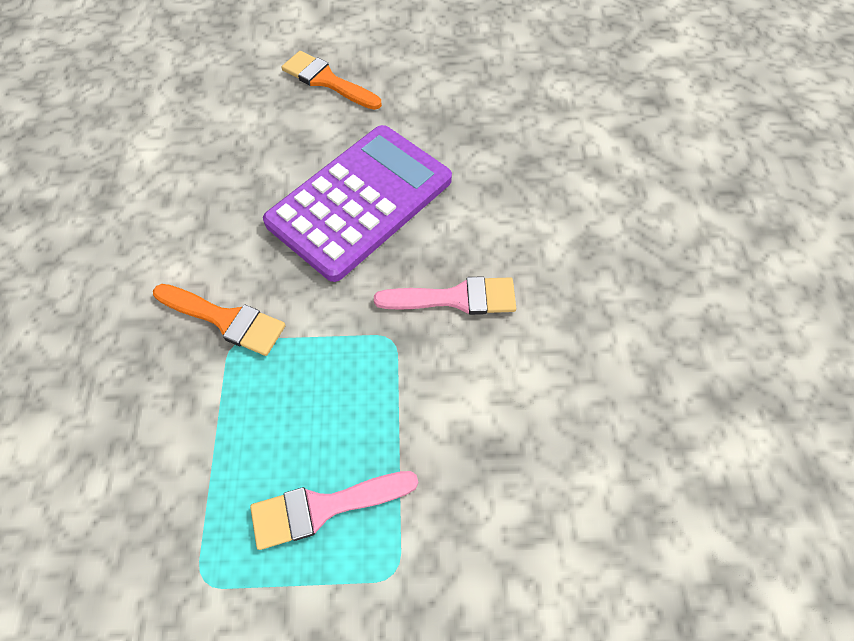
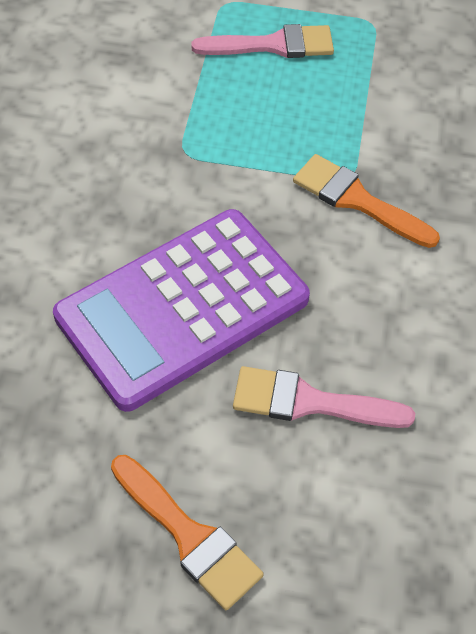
camera: 170 degrees left, 5 degrees down
pink brush [374,276,516,315] -> pink brush moved to [233,366,415,428]

